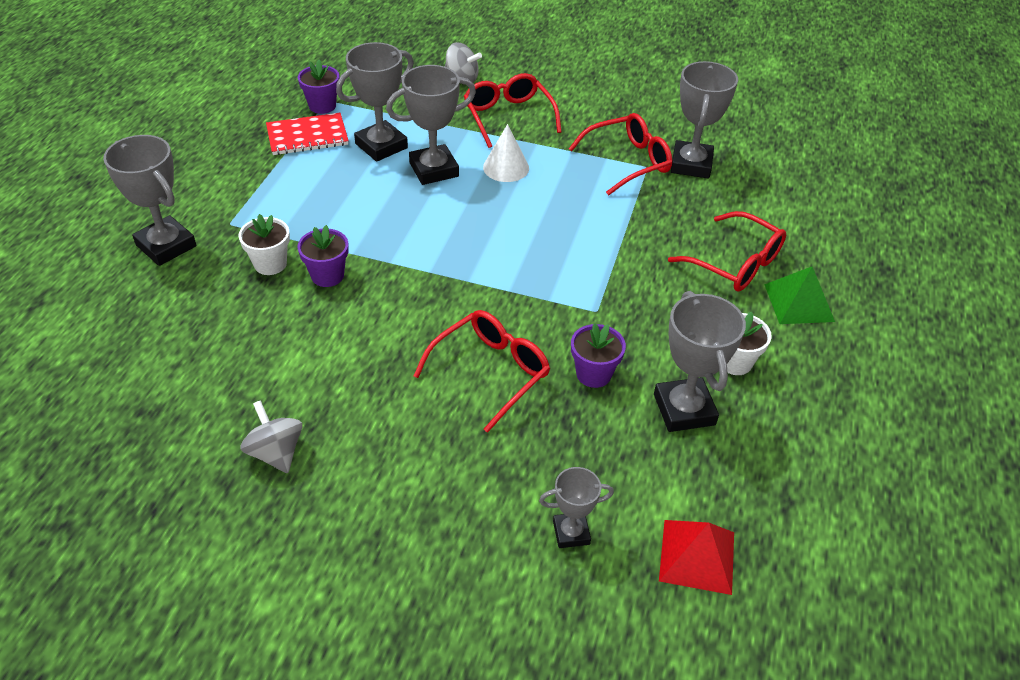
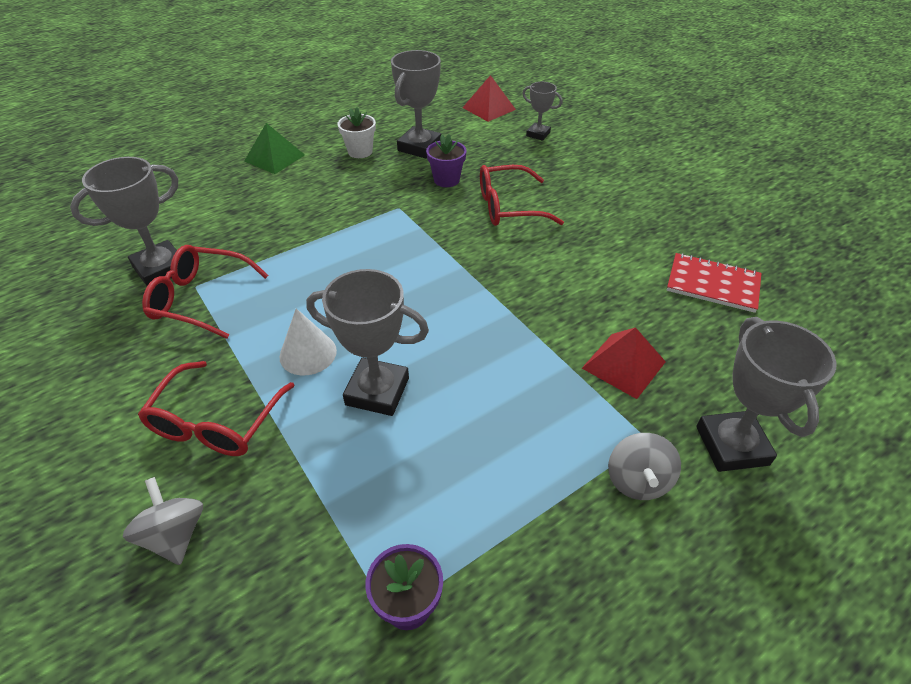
camera: 140 degrees left, 0 degrees up
white flower pot [238,214,290,275] -> red pyramid [582,327,666,399]
grey spinning top [240,400,302,473] -> grey spinning top moved to [608,433,681,500]
red notebook [266,113,349,155] -> red notebook moved to [667,253,762,313]
purple flower pot [297,225,349,287] -> none
grey trophy [336,42,414,162] -> none
red glasses [668,211,786,292] -> none

